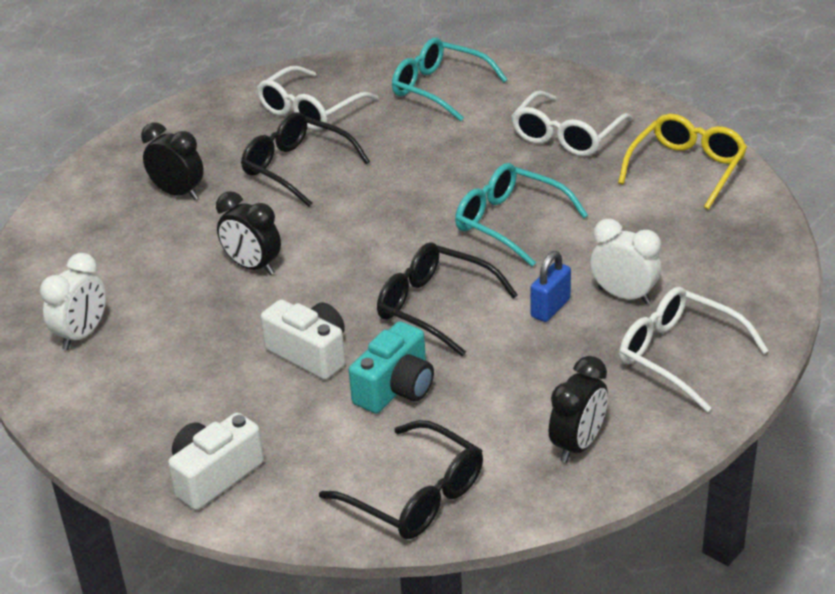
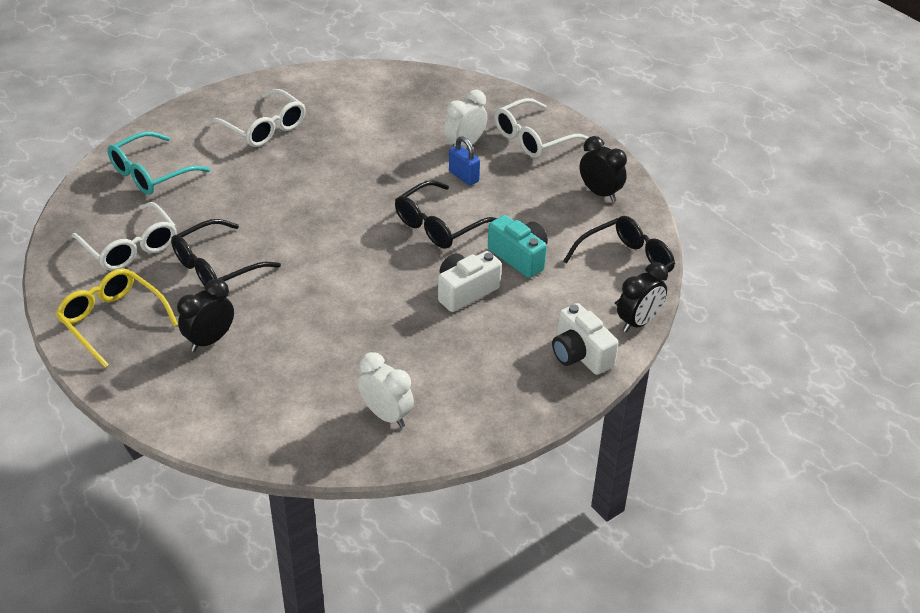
camera: 80 degrees left, 5 degrees up
black clock [216,191,281,275] -> black clock moved to [617,262,668,332]
turquoise glasses [455,163,588,267] -> none
yellow glasses [618,114,747,210] -> yellow glasses moved to [56,268,178,368]

